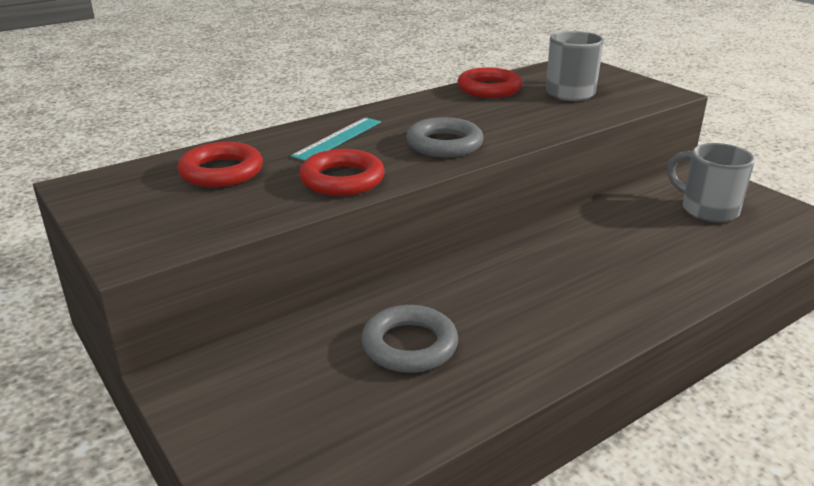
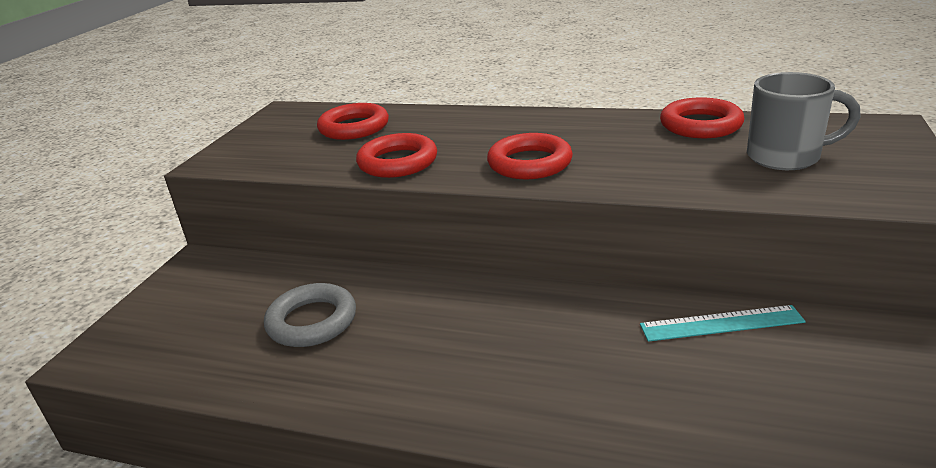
camera: 55 degrees right, 0 degrees up
turquoise ruler [291,117,381,161] -> turquoise ruler moved to [640,305,806,342]
grey ring [406,117,483,158] -> red ring [487,133,573,179]
grey mug [667,143,755,222] -> none

